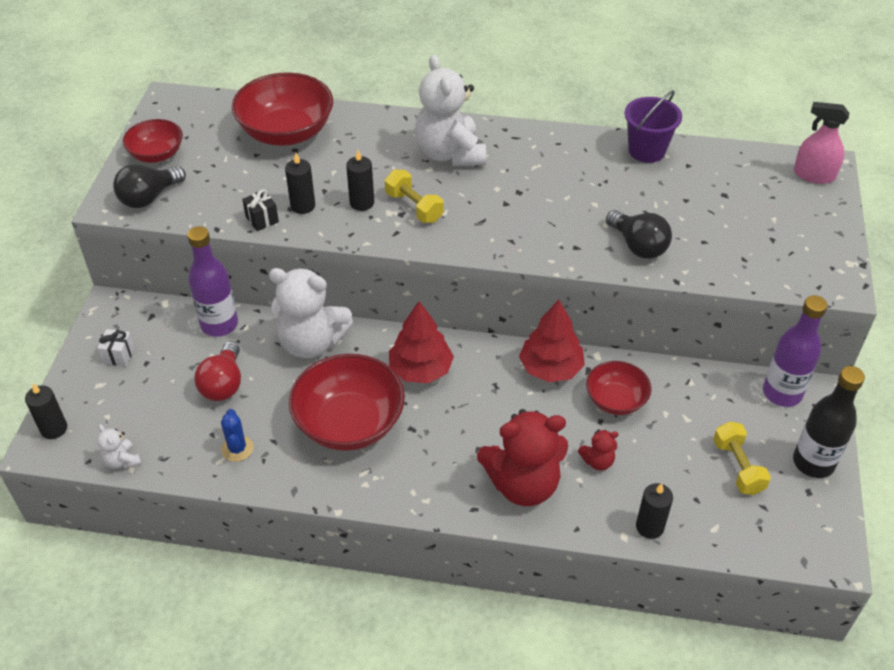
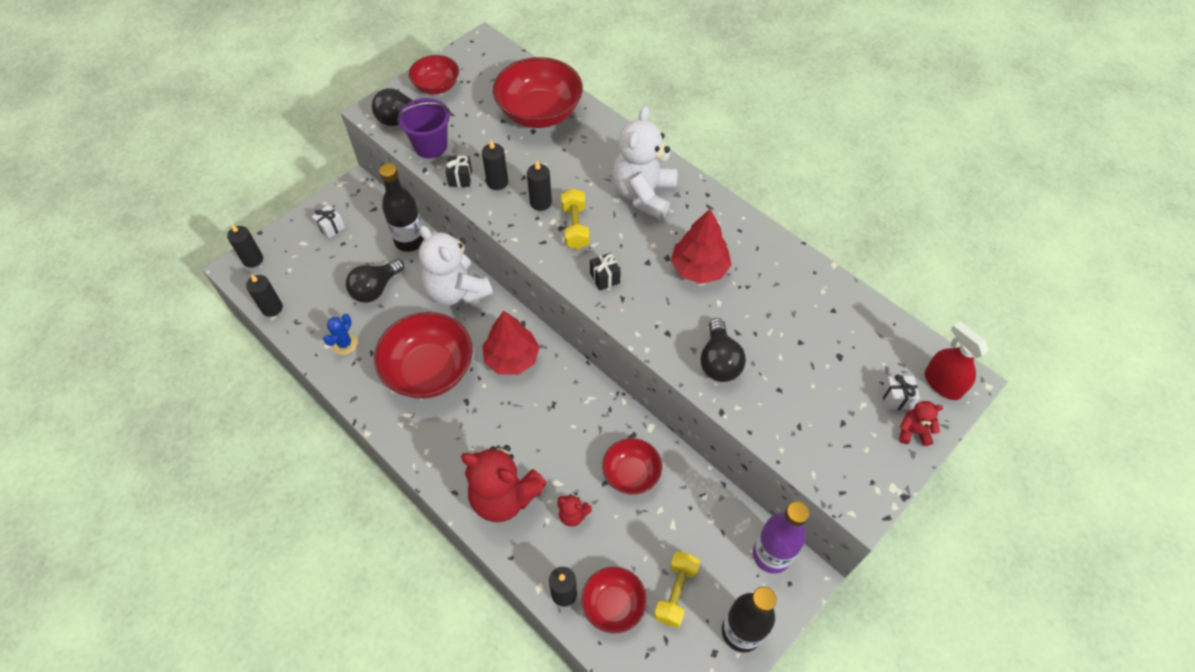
camera: 35 degrees right, 10 degrees up
white teddy bear [97,424,141,469] -> black candle [246,274,283,317]
purple bottle [188,226,238,337] -> black bottle [379,163,424,252]
red light bulb [194,341,241,401] -> black light bulb [346,259,404,303]
red tree [519,300,585,382] -> red tree moved to [671,209,731,284]
purple bucket [625,90,682,163] -> purple bucket moved to [397,98,450,158]
pink spray bottle [794,102,849,184] -> red spray bottle [925,321,989,400]
none -> red bowl [581,567,647,633]
none -> black gift [590,253,621,291]
none -> white gift [881,374,920,410]
none -> red teddy bear [899,401,943,446]

